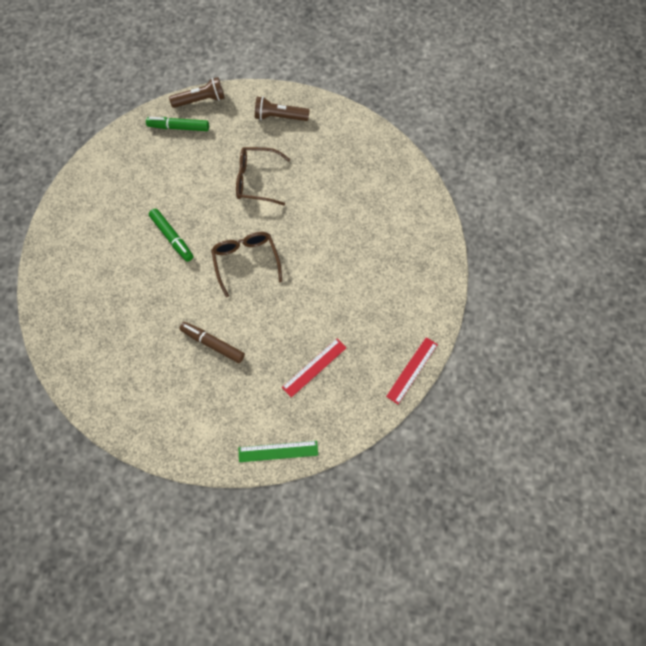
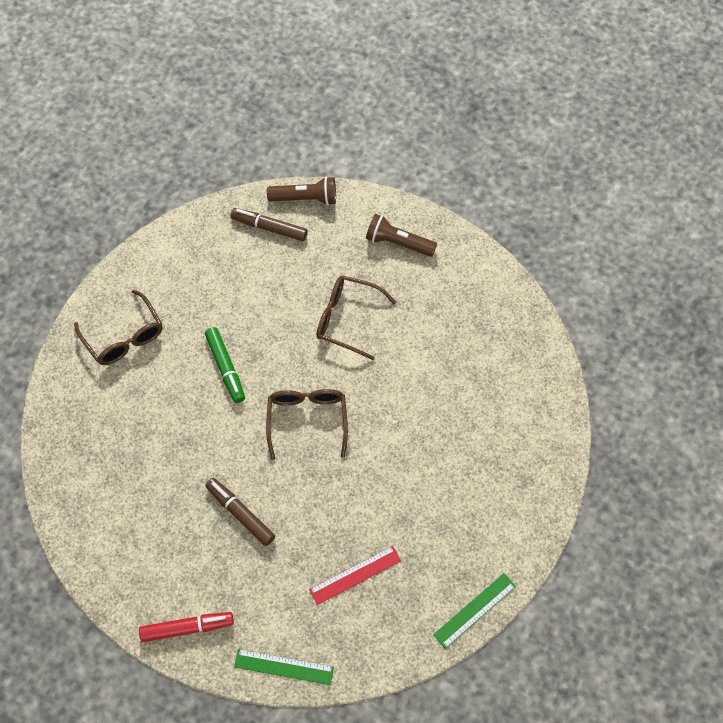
camera: 15 degrees right, 5 degrees down
green marker [146,117,209,131] -> brown marker [230,208,308,241]
red ruler [386,337,438,404] -> green ruler [433,573,516,649]
none -> brown glasses [74,290,162,365]
none -> red marker [139,612,234,642]

